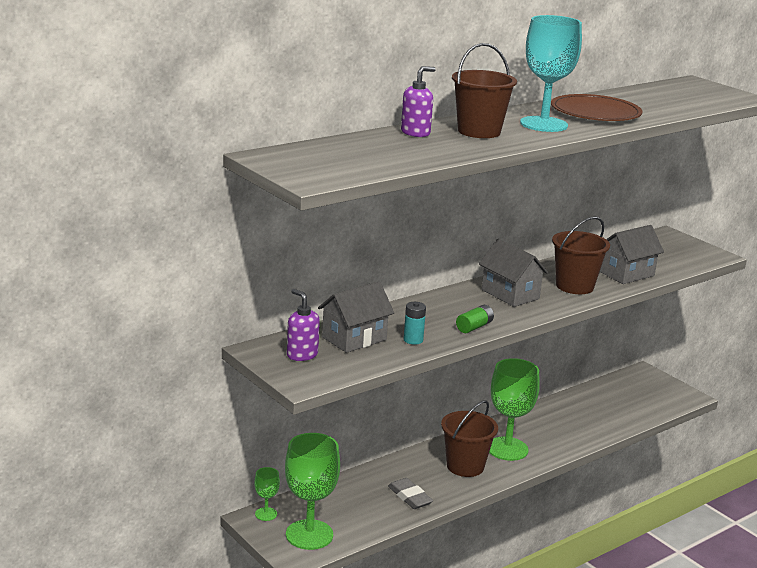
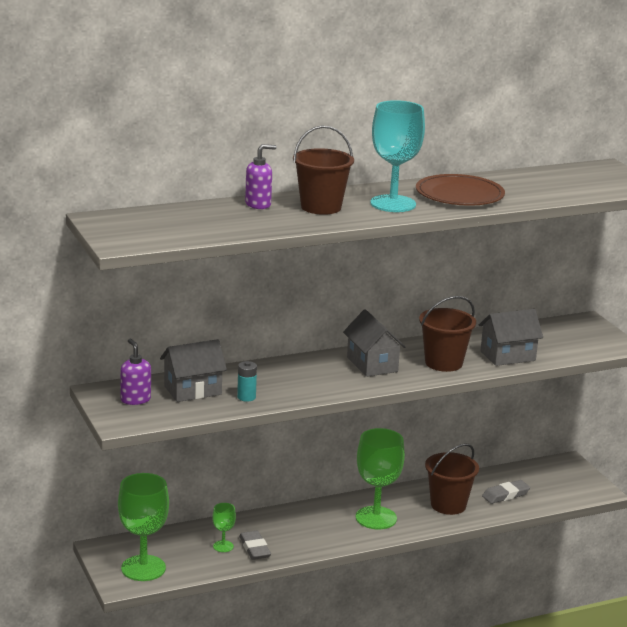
camera: 15 degrees right, 0 degrees up
green goblet [254,467,280,521] -> green goblet moved to [212,503,236,552]
brown bucket [441,400,498,477] -> brown bucket moved to [425,443,479,515]
green battery [456,305,494,333] -> none
none -> grey eraser [482,480,530,504]

